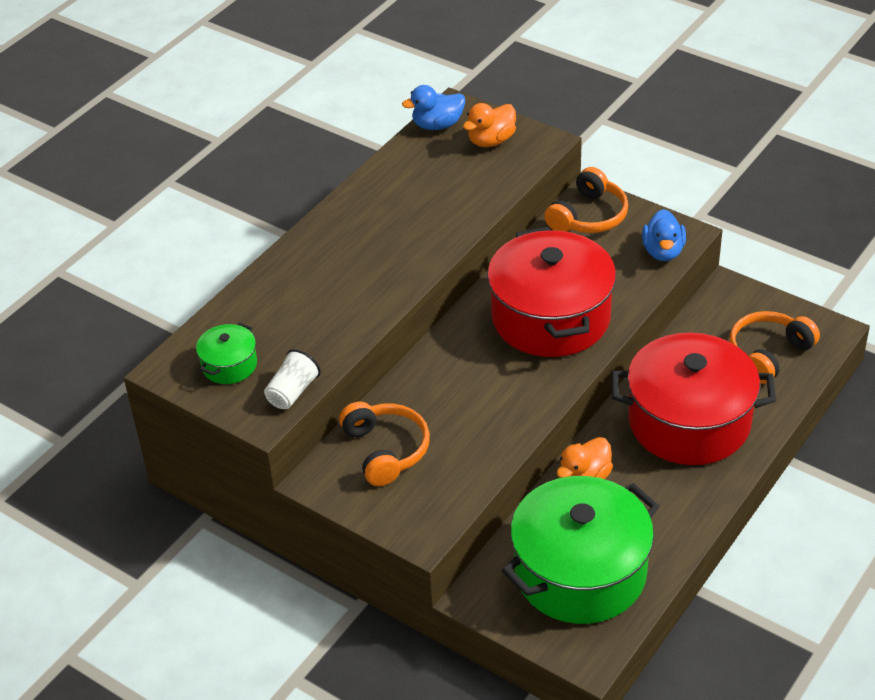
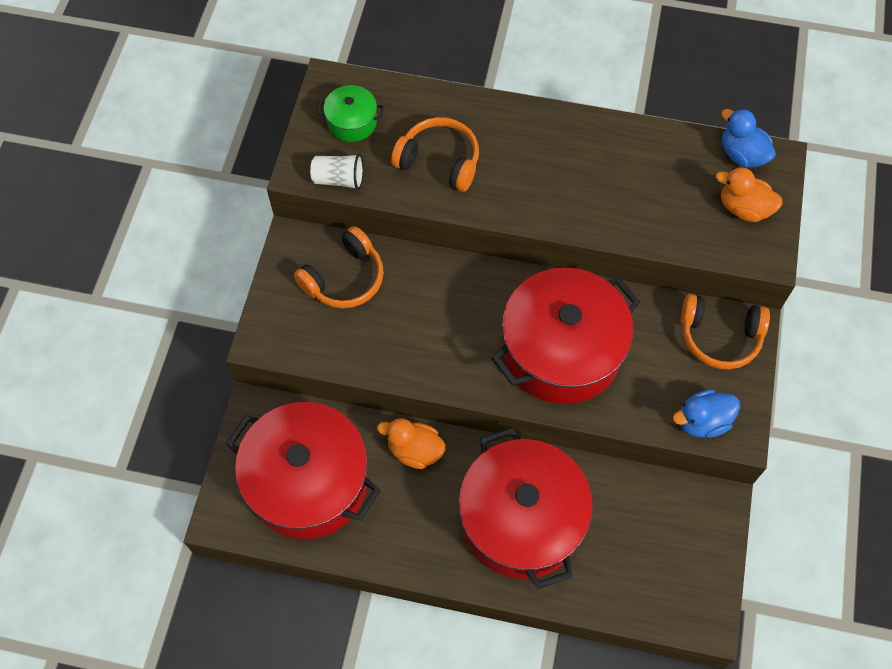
camera: 65 degrees right, 20 degrees up
green pot [502,476,659,624] -> red pot [226,402,381,539]
orange headphones [729,311,820,384] -> orange headphones moved to [391,117,479,192]

